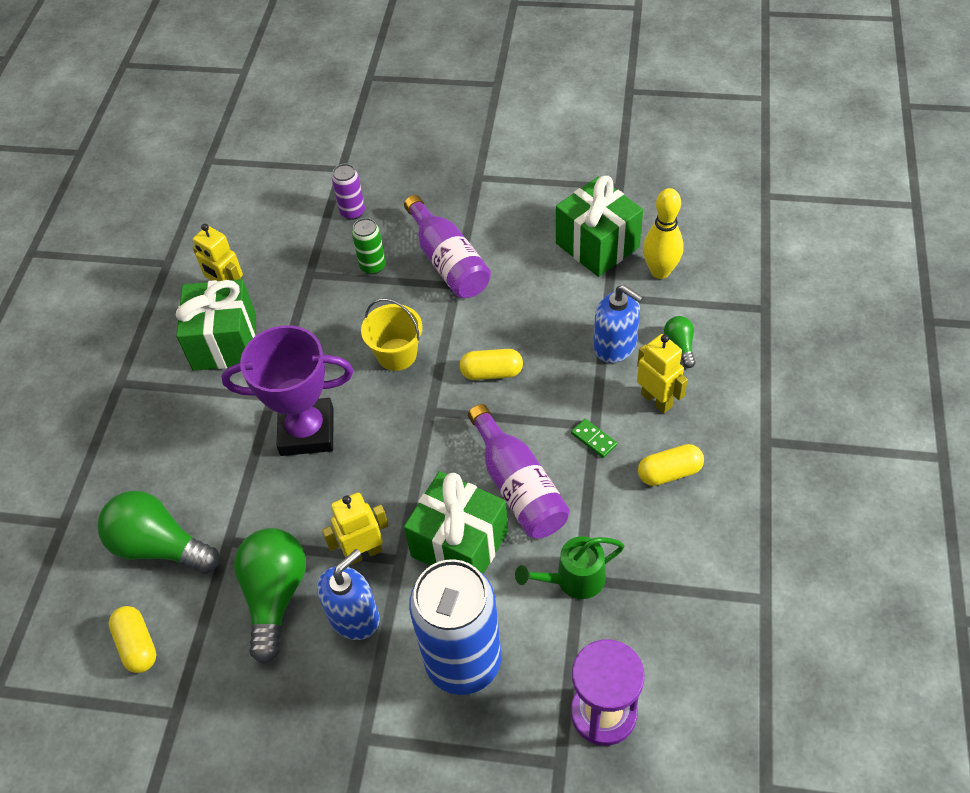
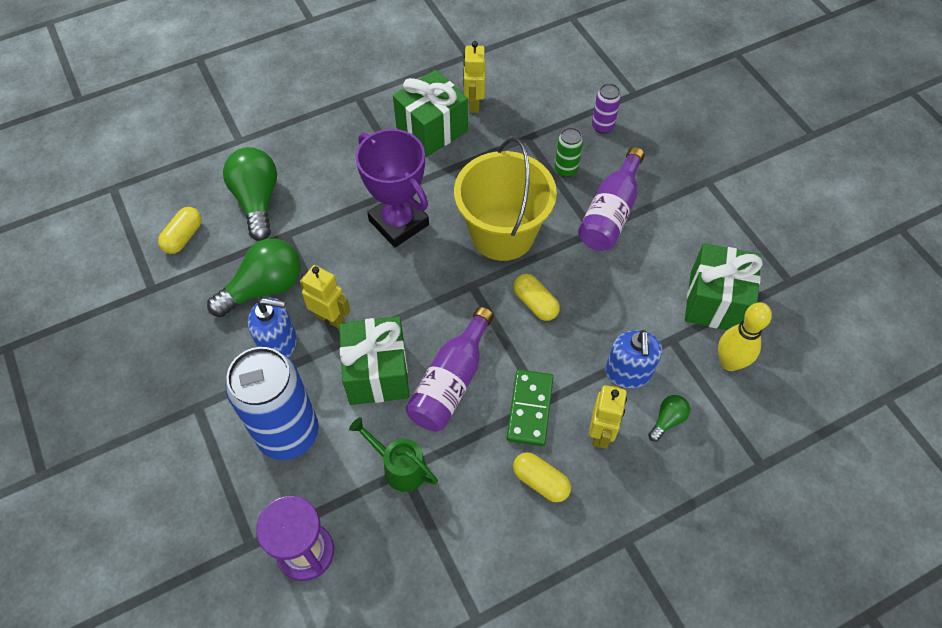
camera: 50 degrees right, 5 degrees up
yellow bucket [361,298,422,371] -> yellow bucket [454,137,557,261], size x1.84
green domino [571,419,617,458] -> green domino [507,369,553,446], size x1.90

